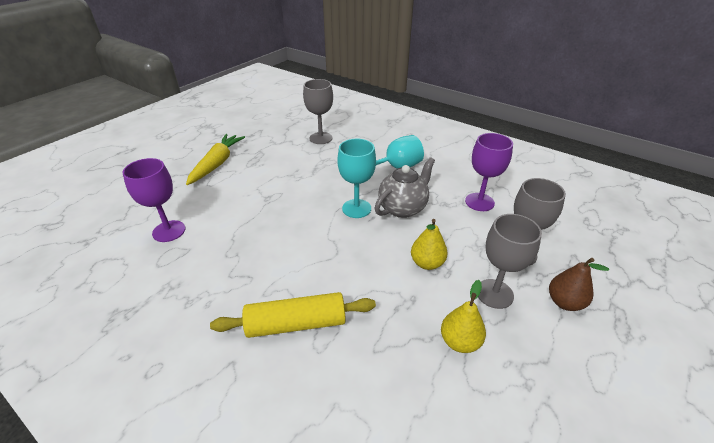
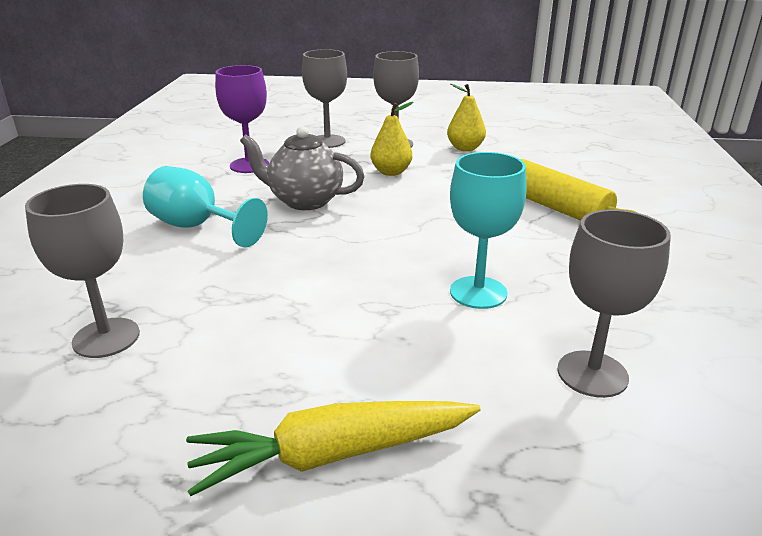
camera: 120 degrees left, 10 degrees down
purple goblet [122,158,185,242] -> grey goblet [558,209,671,398]
turquoise goblet [337,139,376,218] -> turquoise goblet moved to [450,152,526,309]
brown pear [549,258,609,311] -> none

